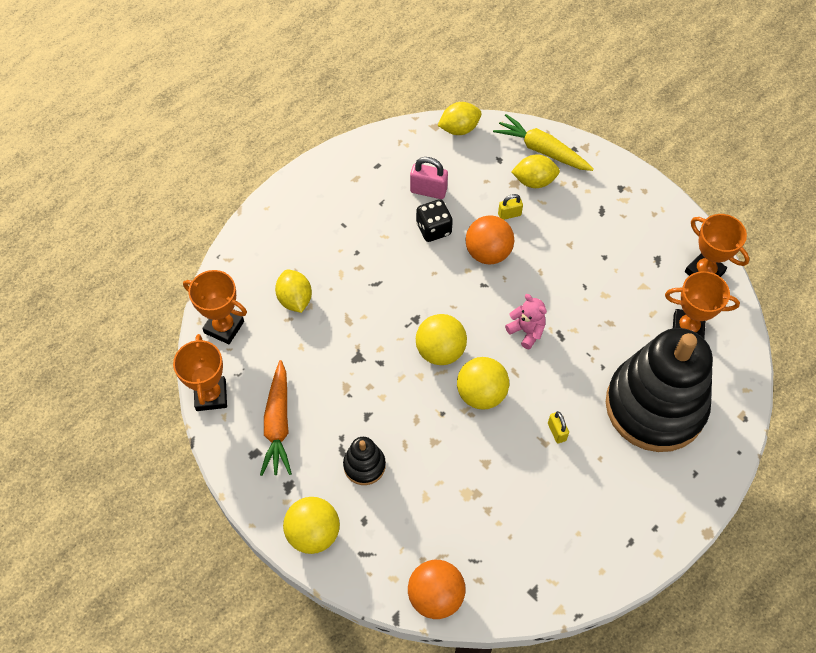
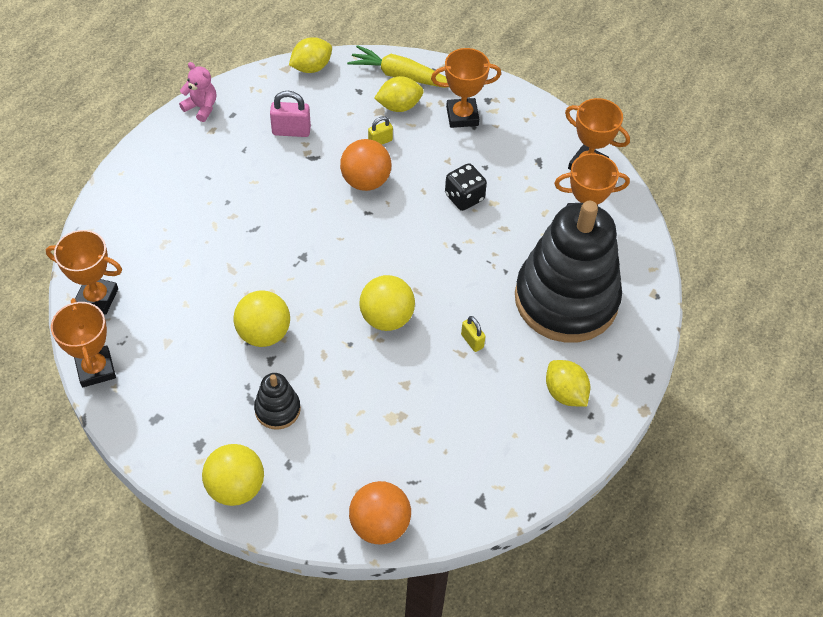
camera: 15 degrees left, 5 degrees down
orange carrot [260,360,292,476] -> none
yellow lemon [275,270,312,313] -> yellow lemon moved to [546,360,590,407]
black dice [416,199,453,242] -> black dice moved to [445,163,487,211]
yellow ball [416,314,467,365] -> yellow ball moved to [234,291,290,347]
pink teddy bear [505,294,547,350] -> pink teddy bear moved to [179,62,216,122]
none -> orange trophy [431,48,501,128]

